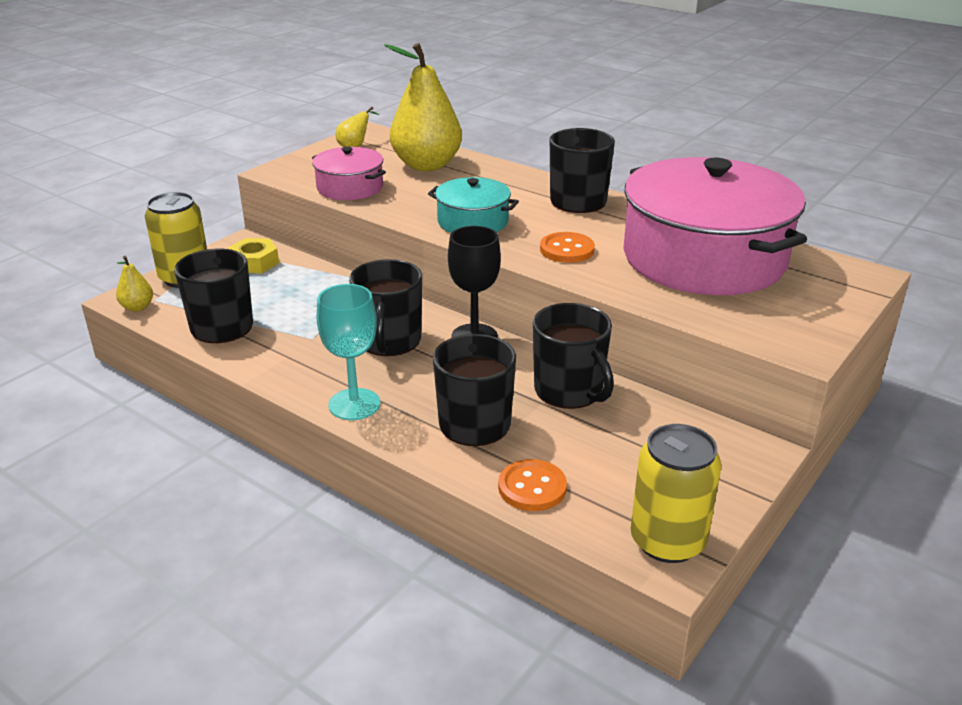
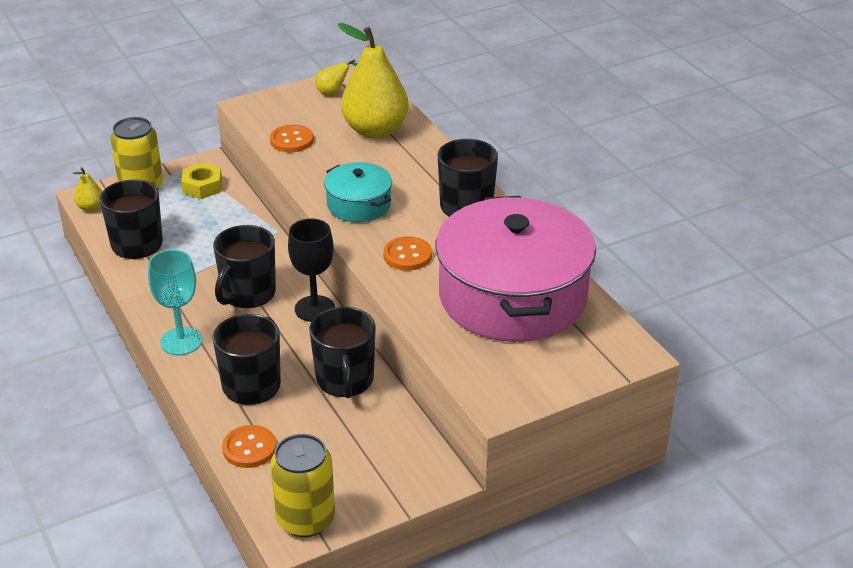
camera: 25 degrees right, 5 degrees up
pink pot [312,147,386,200] -> orange button [270,125,314,152]

